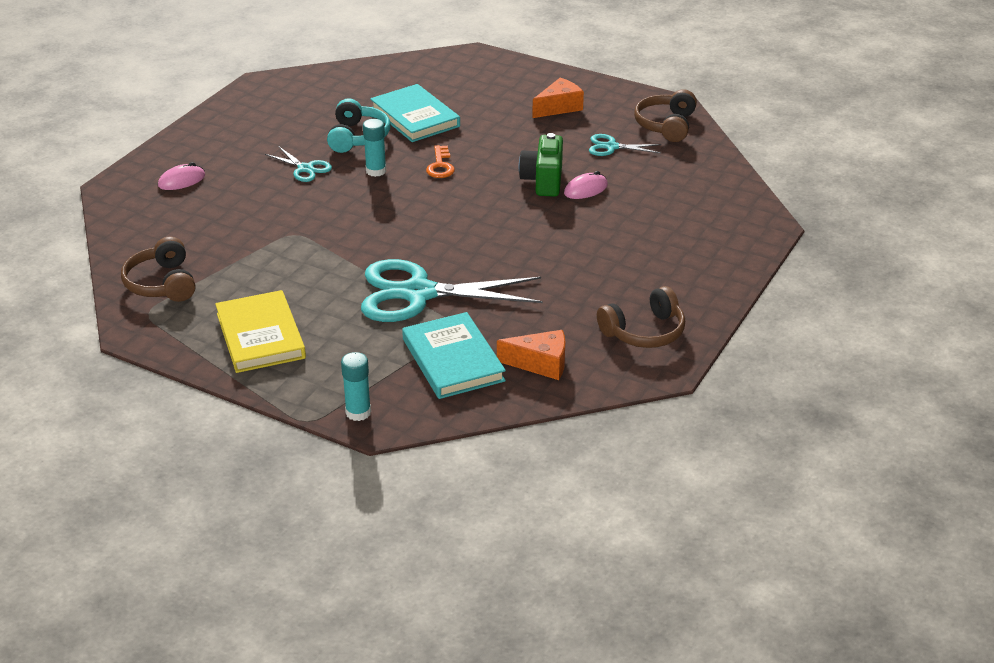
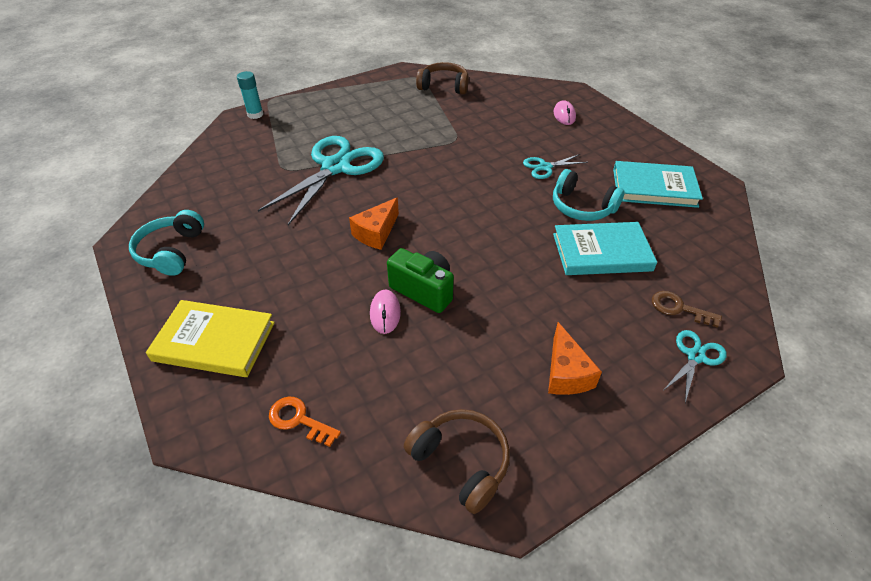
camera: 120 degrees right, 10 degrees up
yellow book [215,290,306,373] -> yellow book moved to [146,300,275,377]
turquoise glue stick [363,119,386,177] -> none
turquoise book [402,312,506,399] -> turquoise book moved to [613,161,703,208]
orange key [426,145,455,178] -> orange key moved to [269,397,341,447]
orange cheese [497,330,565,380] -> orange cheese moved to [349,198,399,250]
turquoise scissors [589,134,661,156] -> turquoise scissors moved to [664,330,727,403]
brown headphones [597,286,685,348] -> turquoise headphones [129,210,204,276]
none -> brown key [652,291,722,328]

